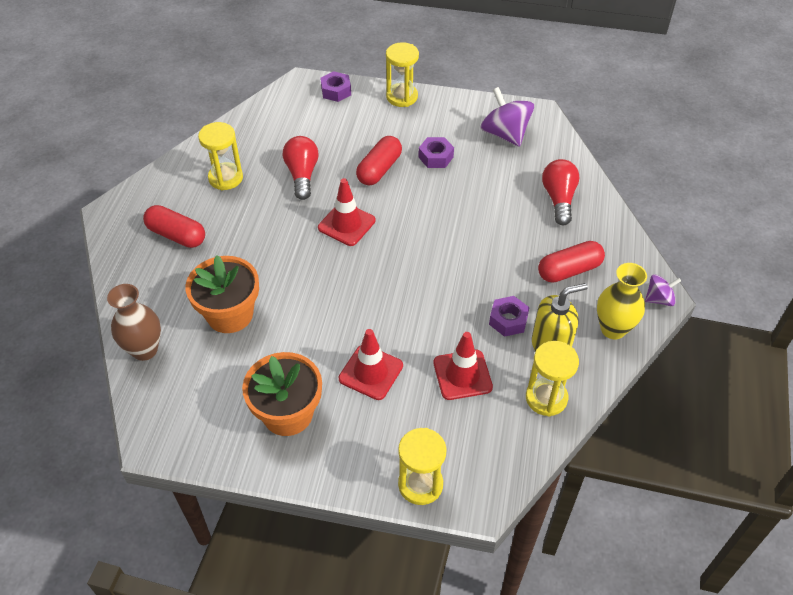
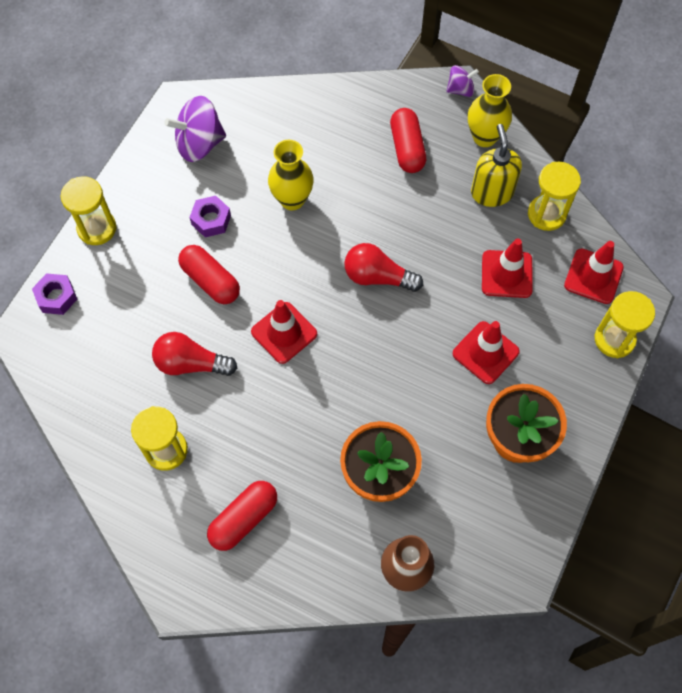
camera: 75 degrees left, 15 degrees up
purple nut [489,296,530,337] -> none
red light bulb [542,159,580,225] -> red light bulb moved to [344,243,423,292]
purple spinning top [645,274,681,306] -> purple spinning top turned 75 degrees clockwise [446,65,479,97]
none -> yellow vase [268,140,314,210]
none -> red traffic cone [564,241,624,304]

